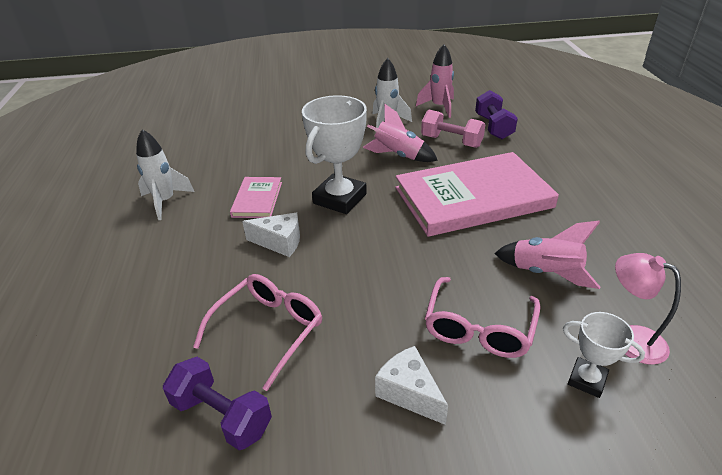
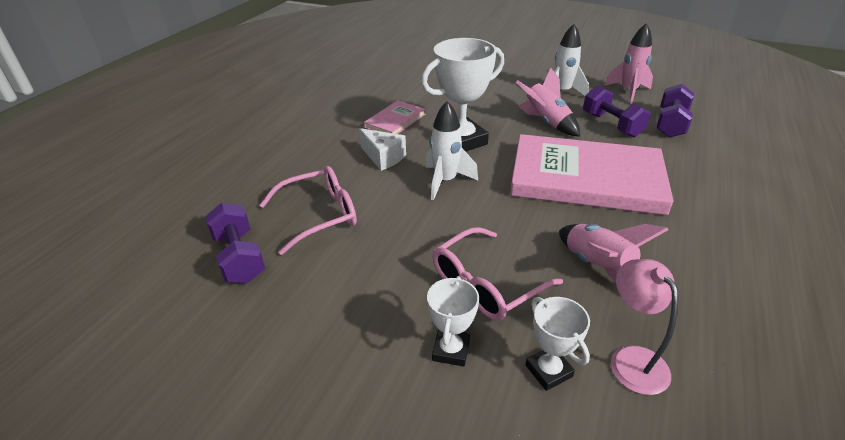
camera: 30 degrees right, 0 degrees up
white rocket [136,129,195,220] -> white rocket moved to [425,101,478,200]
white cheese [375,346,448,425] -> none
pink dumbbell [421,110,486,148] -> purple dumbbell [583,85,650,137]
none -> white trophy [427,276,479,367]

